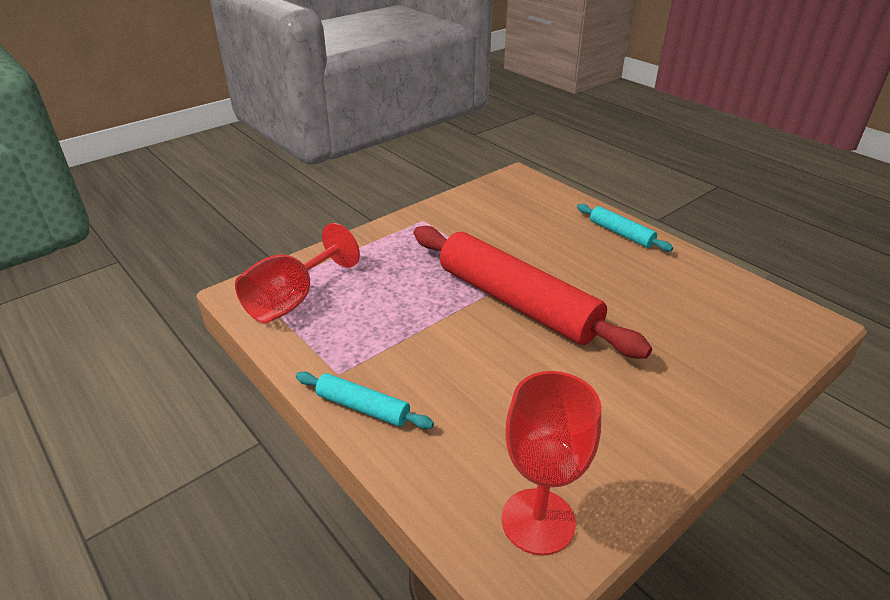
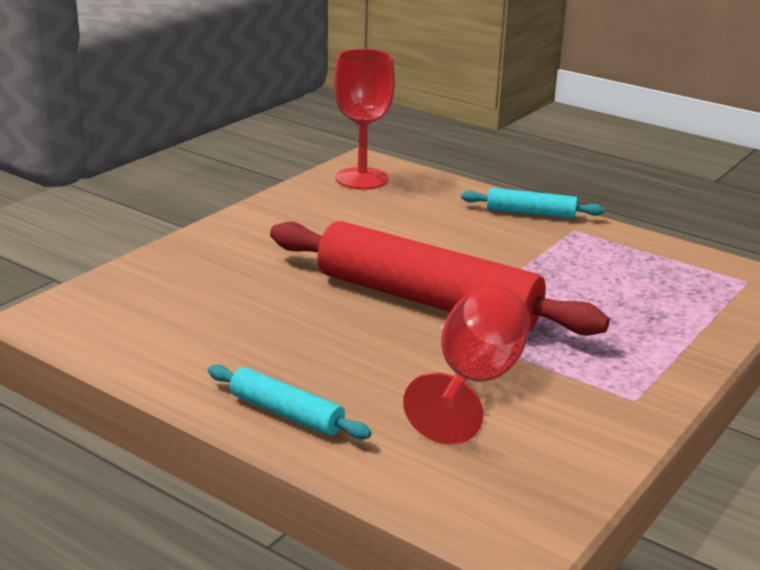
camera: 165 degrees right, 10 degrees down
red goblet [235,223,360,323] -> red goblet moved to [403,284,530,445]

